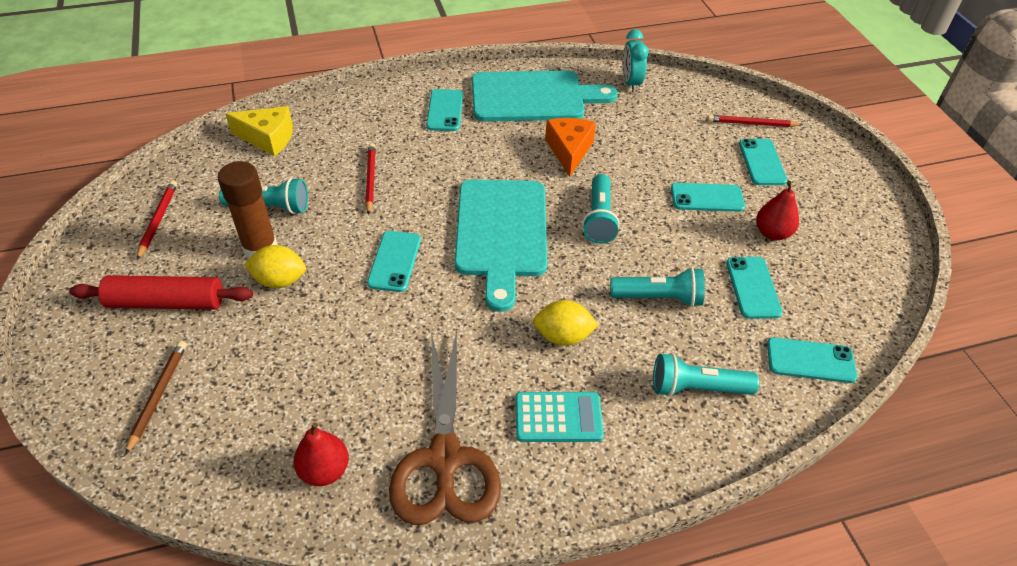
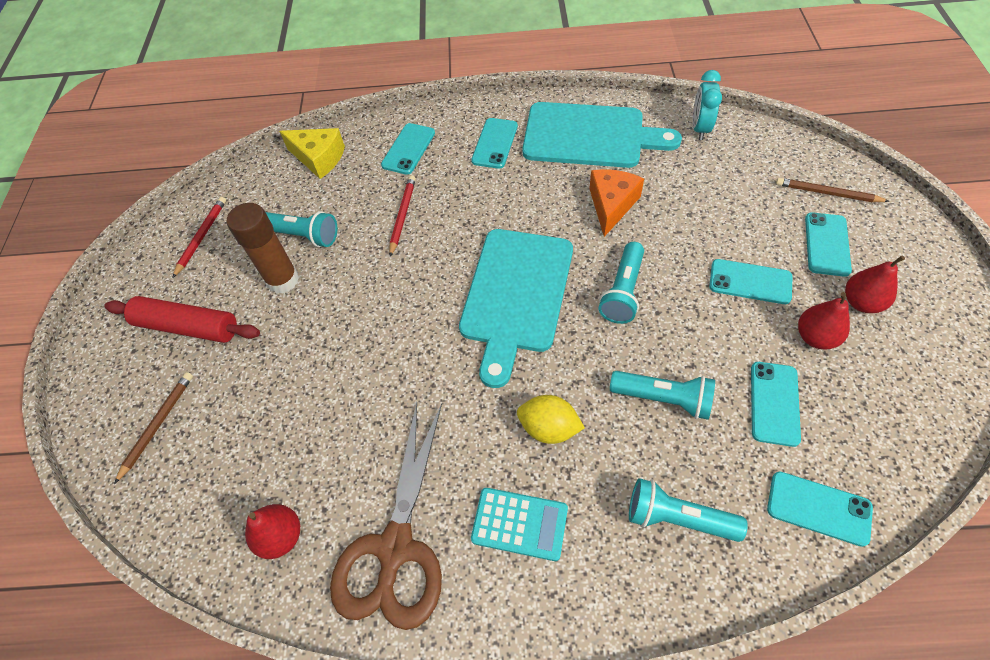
camera: 20 degrees right, 10 degrees up
yellow lemon [244,245,306,288] -> none
turquoise phone [367,231,421,292] -> turquoise phone moved to [381,123,435,175]
red pencil [707,115,803,127] -> brown pencil [776,178,890,202]
none -> red pear [845,256,905,313]

